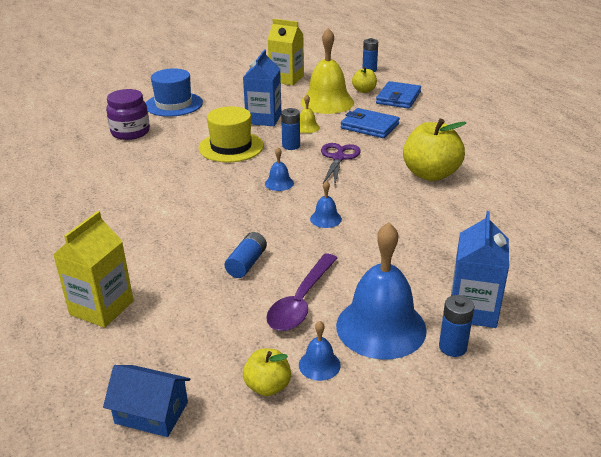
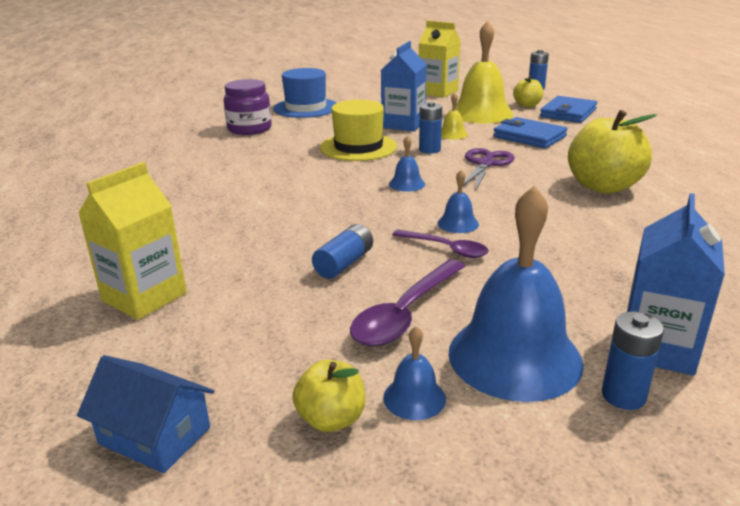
camera: 10 degrees right, 5 degrees down
none -> purple spoon [392,230,489,258]

